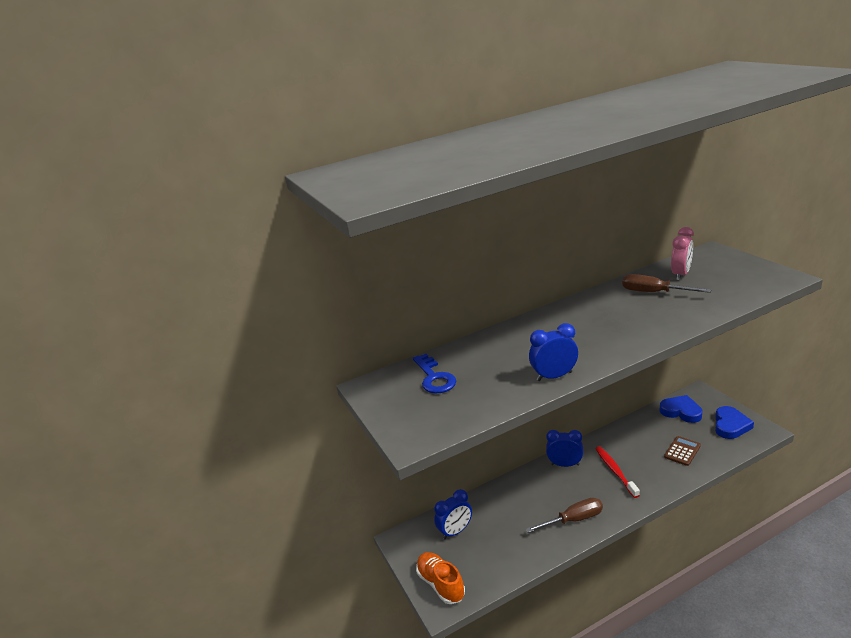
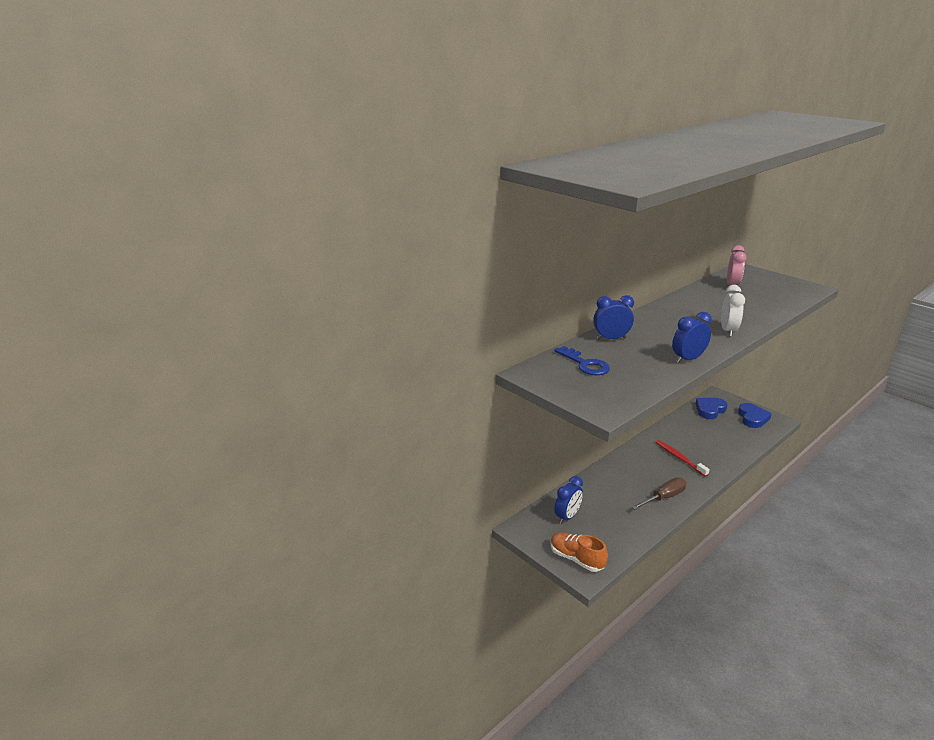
camera: 20 degrees left, 0 degrees up
blue clock [546,430,583,467] -> blue clock moved to [593,295,634,340]
brown screwdriver [622,274,711,293] -> none
blue heart [660,395,703,423] -> blue heart turned 60 degrees counterclockwise [696,398,728,419]
brown calculator [664,436,701,466] -> none
none -> white clock [721,285,745,337]

